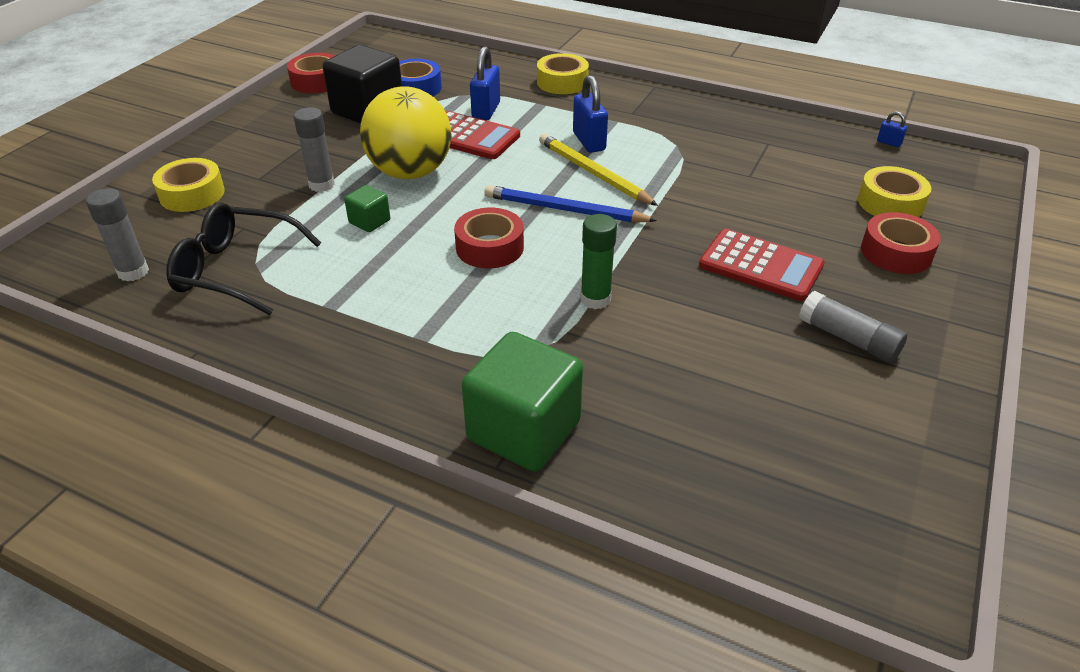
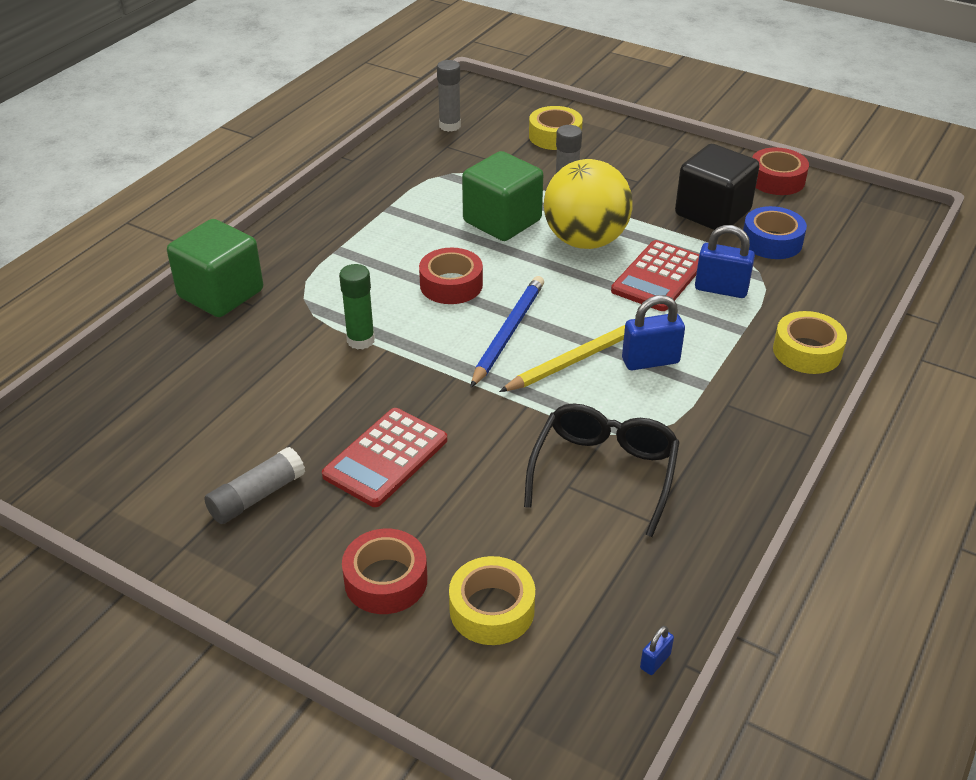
camera: 95 degrees right, 0 degrees up
black glasses [166,203,321,315] -> black glasses moved to [524,403,680,537]
green cube [344,185,390,232] -> green cube [462,151,543,241], size x2.11

